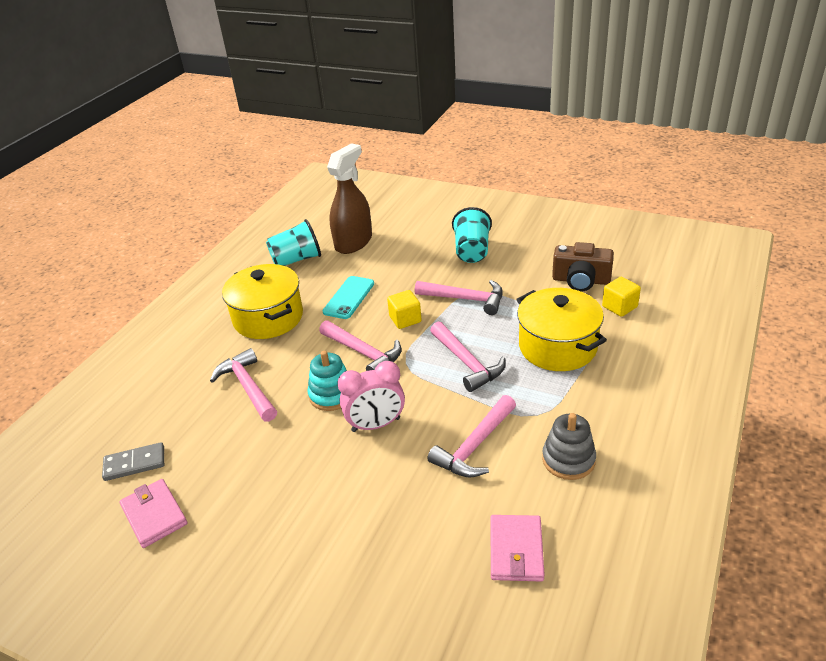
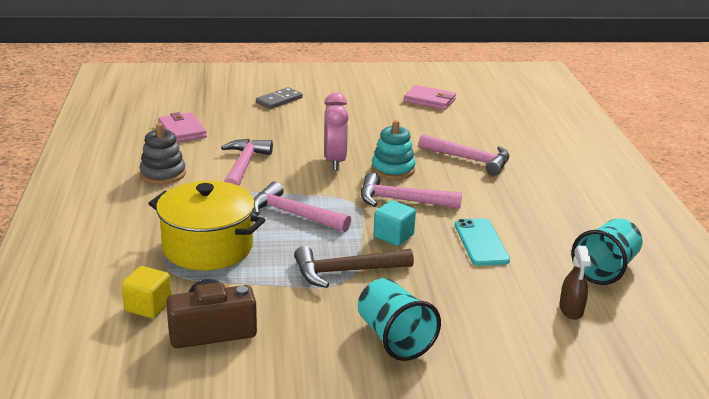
camera: 145 degrees right, 10 degrees down
grey domino [102,442,164,481] -> grey domino moved to [256,87,303,109]
yellow pot [222,264,303,339] -> none
brown spray bottle [327,143,372,254] -> brown spray bottle [559,246,591,320], size x0.48
pink clock [338,361,405,432] -> pink clock turned 135 degrees clockwise [324,92,349,170]
yellow cube [387,290,422,329] -> turquoise cube [374,200,416,246]
pink hammer [415,280,503,315] -> brown hammer [294,246,414,288]

